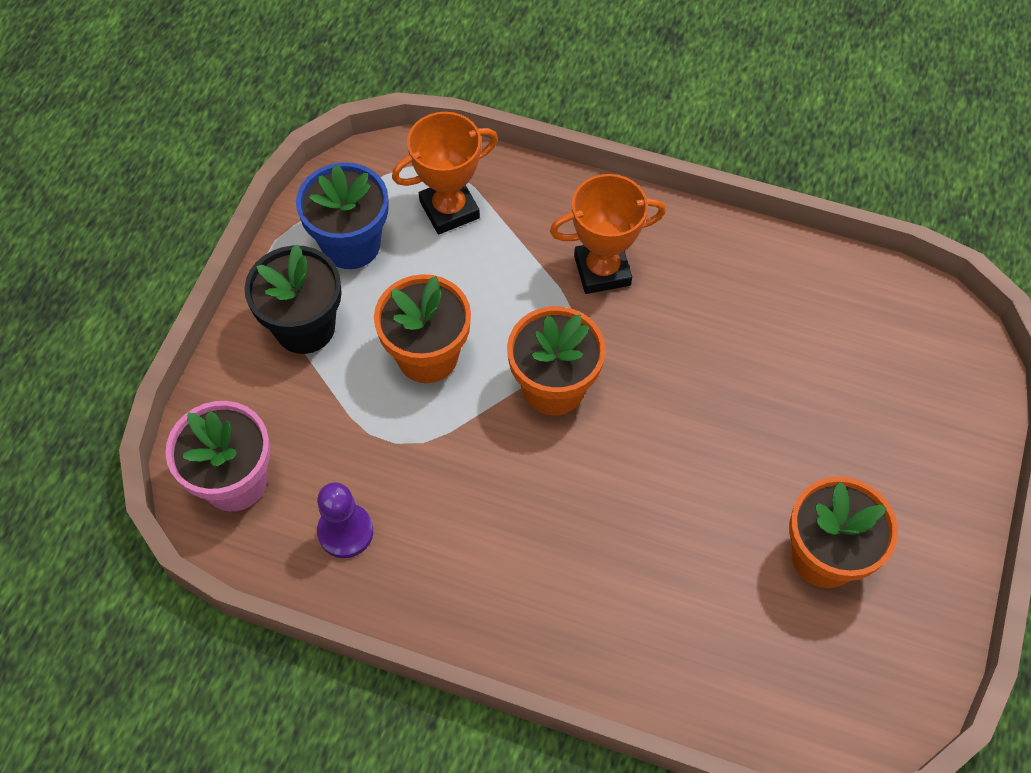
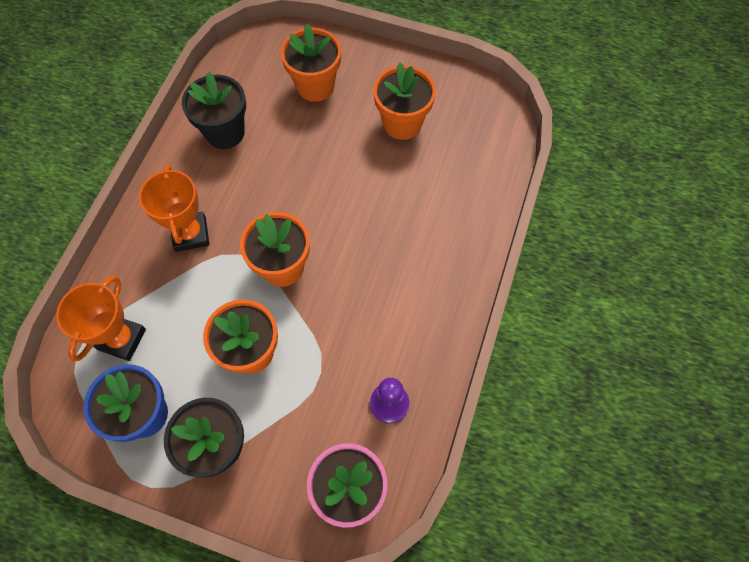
camera: 90 degrees left, 5 degrees up
orange trophy [392,112,498,235] -> orange trophy turned 45 degrees clockwise [56,275,146,362]
none -> black flower pot [182,72,246,149]
none -> orange flower pot [281,24,341,102]

